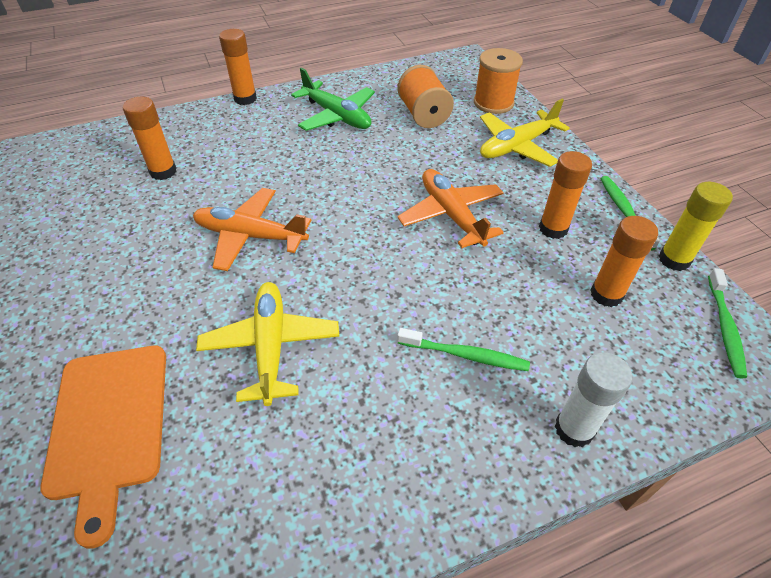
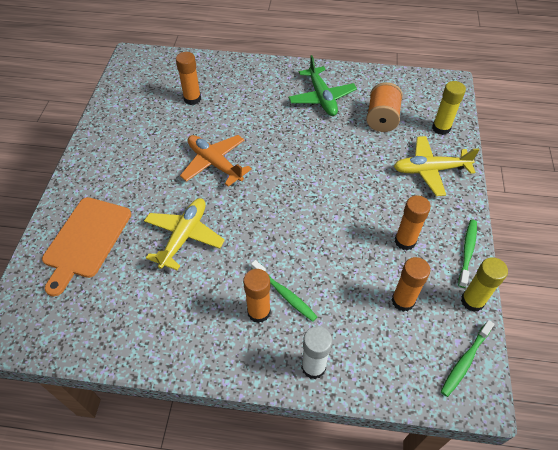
camera: 30 degrees right, 5 degrees up
orange glue stick [219,29,257,105] -> orange glue stick moved to [243,269,271,323]
orange plane [397,169,504,248] -> none
orange spool [474,48,523,114] -> yellow glue stick [432,81,466,135]

